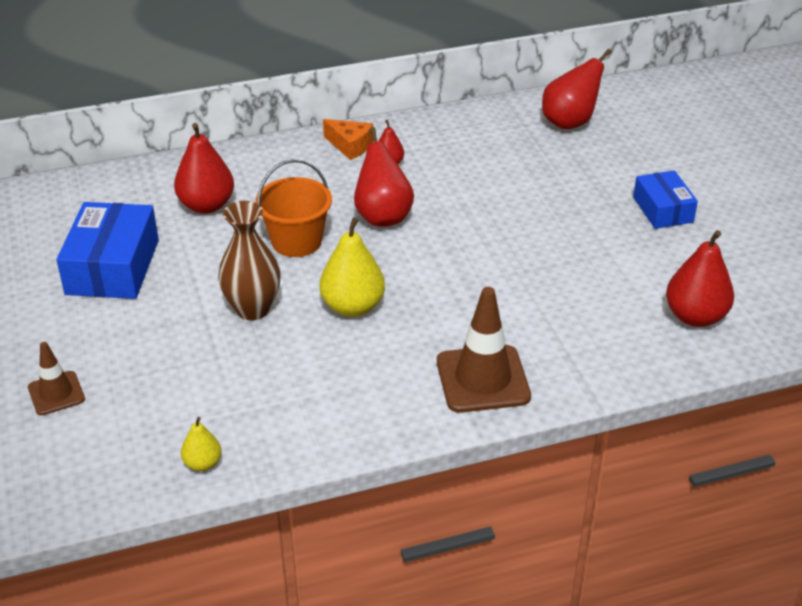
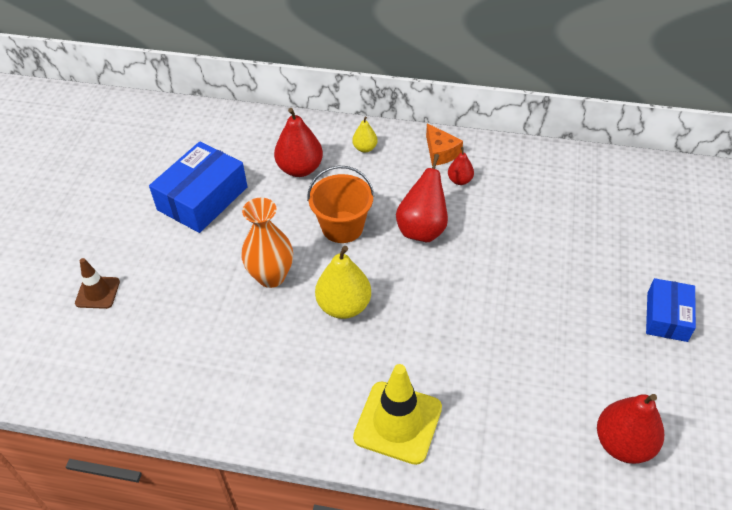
camera: 30 degrees right, 10 degrees up
yellow pear [181,417,221,471] -> yellow pear moved to [352,117,378,153]
brown vase [218,201,281,320] -> orange vase [241,197,293,288]
brown traffic cone [437,287,531,413] -> yellow traffic cone [353,364,442,465]
red pear [542,49,612,130] -> none

